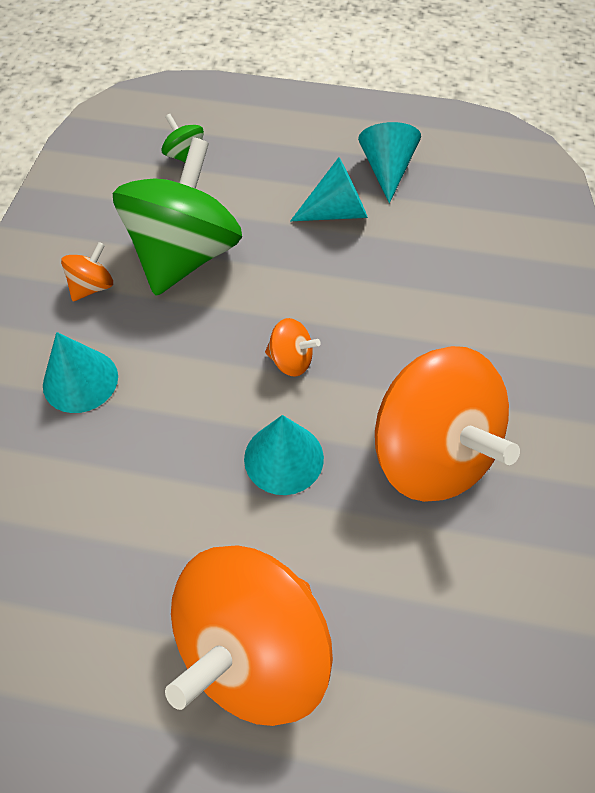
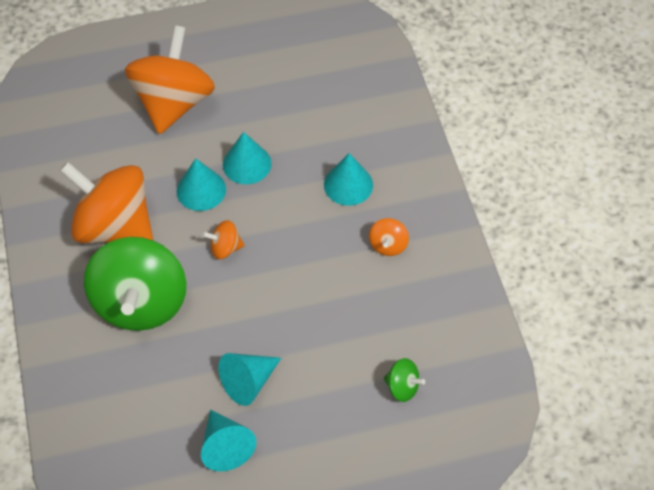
camera: 155 degrees right, 0 degrees up
green spinning top [113,137,242,296] -> green spinning top moved to [84,237,186,331]
none -> turquoise cone [223,132,272,184]

